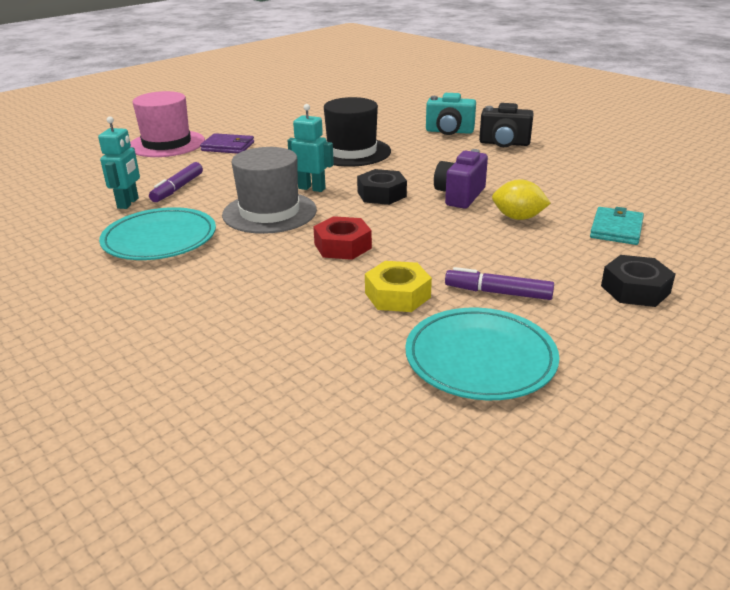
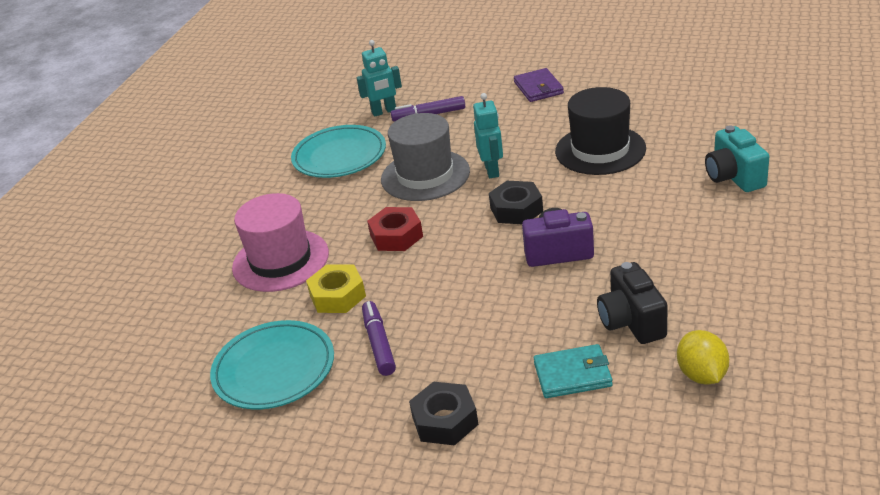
camera: 65 degrees right, 5 degrees up
pink hat [130,91,205,157] -> pink hat moved to [232,193,329,292]
black camera [479,103,534,147] -> black camera moved to [597,262,668,344]
yellow lemon [492,179,551,220] -> yellow lemon moved to [677,330,729,385]

